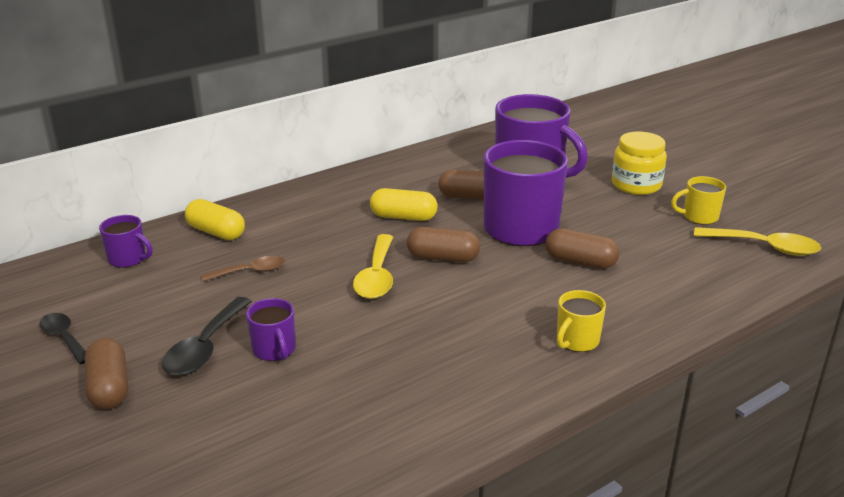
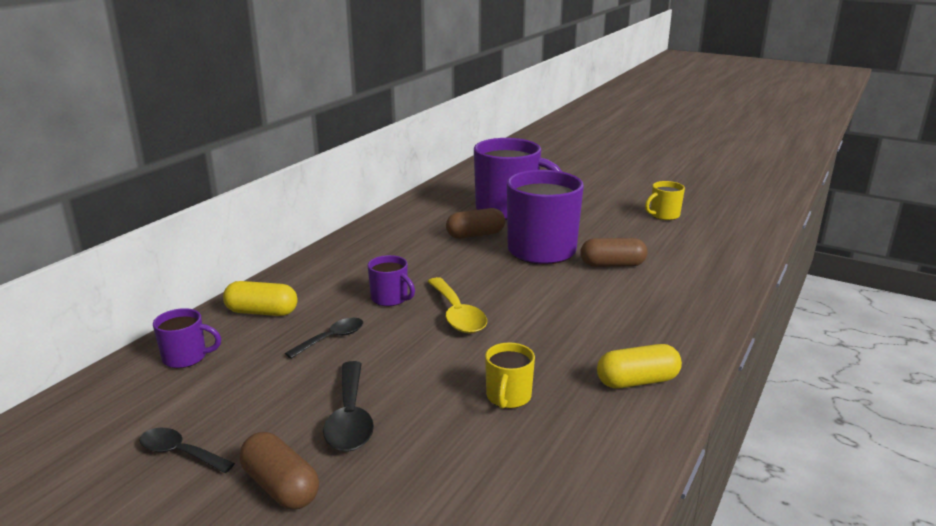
camera: 25 degrees left, 5 degrees down
brown spoon [201,256,285,282] -> black spoon [285,318,363,359]
purple mug [246,298,296,361] -> purple mug moved to [368,255,415,306]
yellow capsule [370,188,438,221] -> yellow capsule moved to [597,344,682,389]
brown capsule [407,227,480,262] -> none
yellow mug [557,290,606,352] -> yellow mug moved to [485,343,535,409]
yellow jar [612,131,667,195] -> none
yellow spoon [694,227,821,256] -> none

